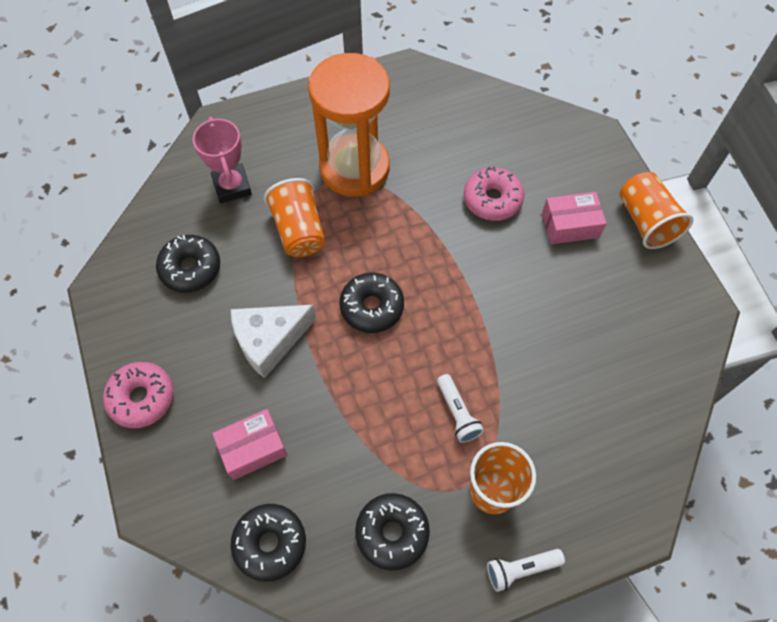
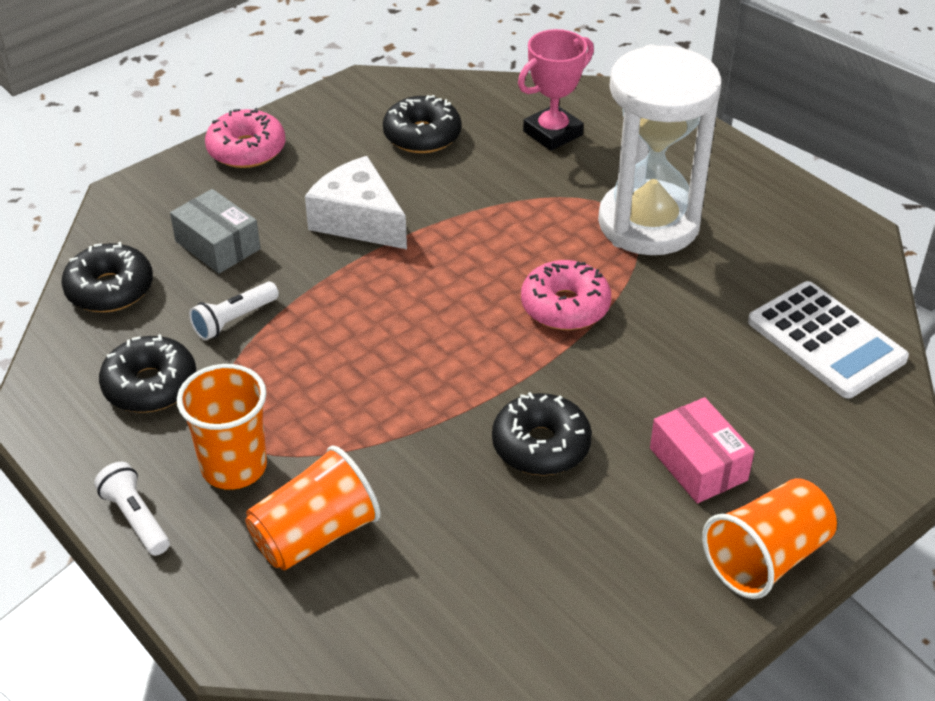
camera: 70 degrees right, 20 degrees down
pink box [212,409,287,480] -> grey box [170,189,261,274]
orange cup [264,178,325,257] -> orange cup moved to [245,445,381,570]
orange hourglass [308,53,390,197] -> white hourglass [598,45,722,255]
black donut [339,273,404,333] -> black donut moved to [492,392,592,476]
white flashlight [437,374,484,443] -> white flashlight moved to [189,282,279,340]
pink donut [464,167,524,221] -> pink donut moved to [521,260,611,330]
none -> white calculator [748,281,909,398]

